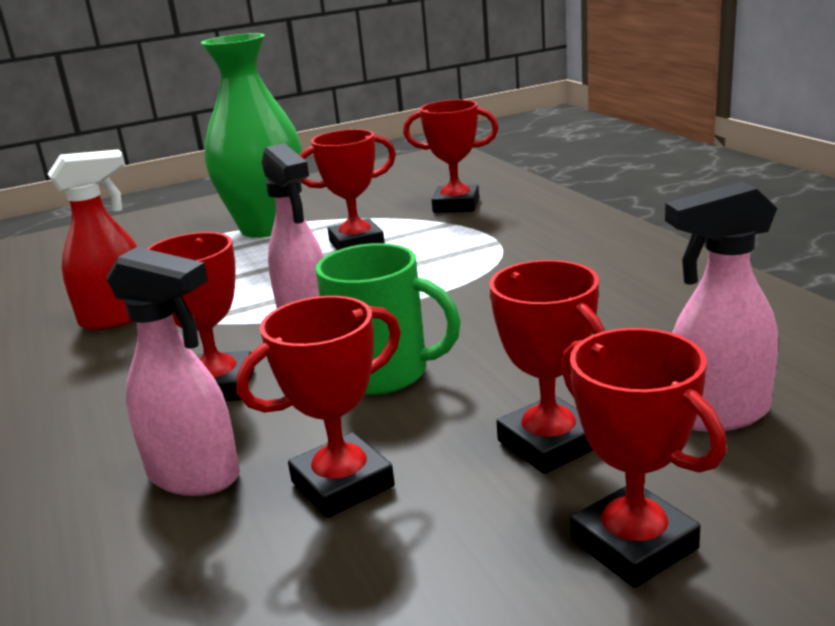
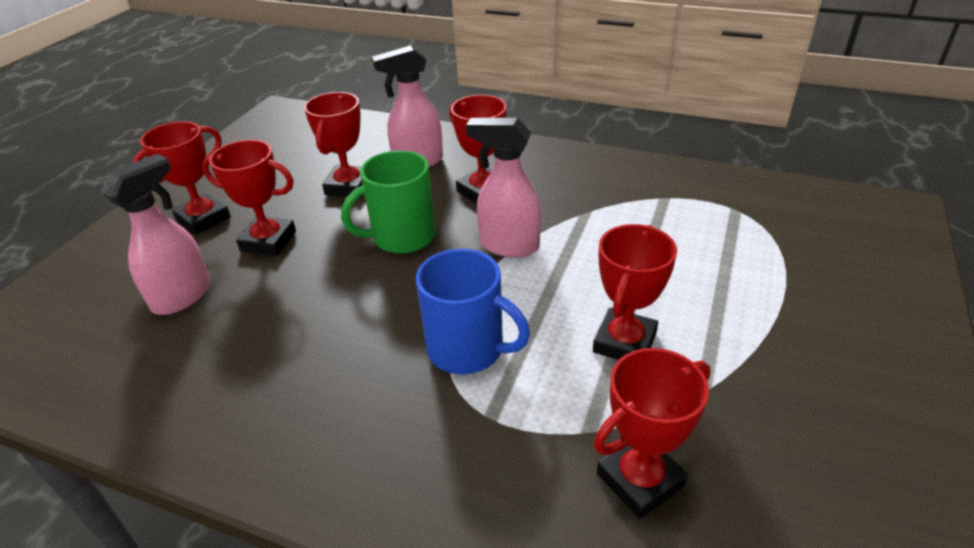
camera: 135 degrees right, 15 degrees up
red spray bottle [48,149,138,330] -> none
green vase [201,33,302,238] -> none
red trophy [561,328,727,588] -> red trophy turned 60 degrees counterclockwise [132,121,231,235]
none -> blue mug [416,248,530,375]

